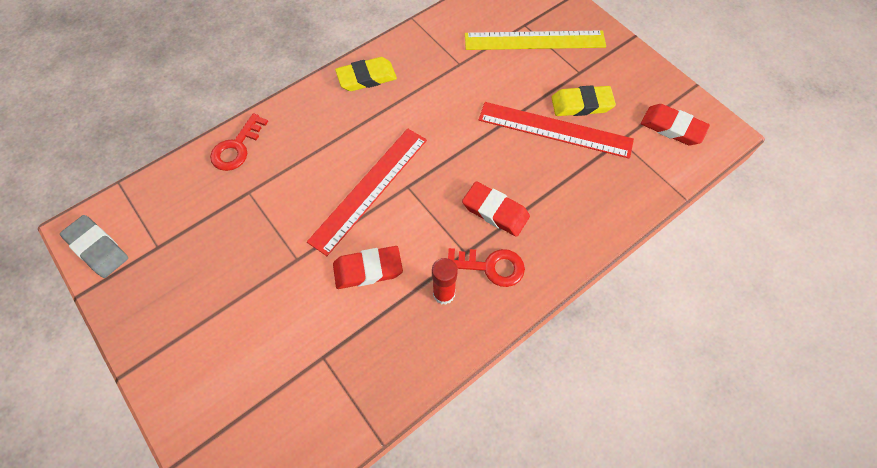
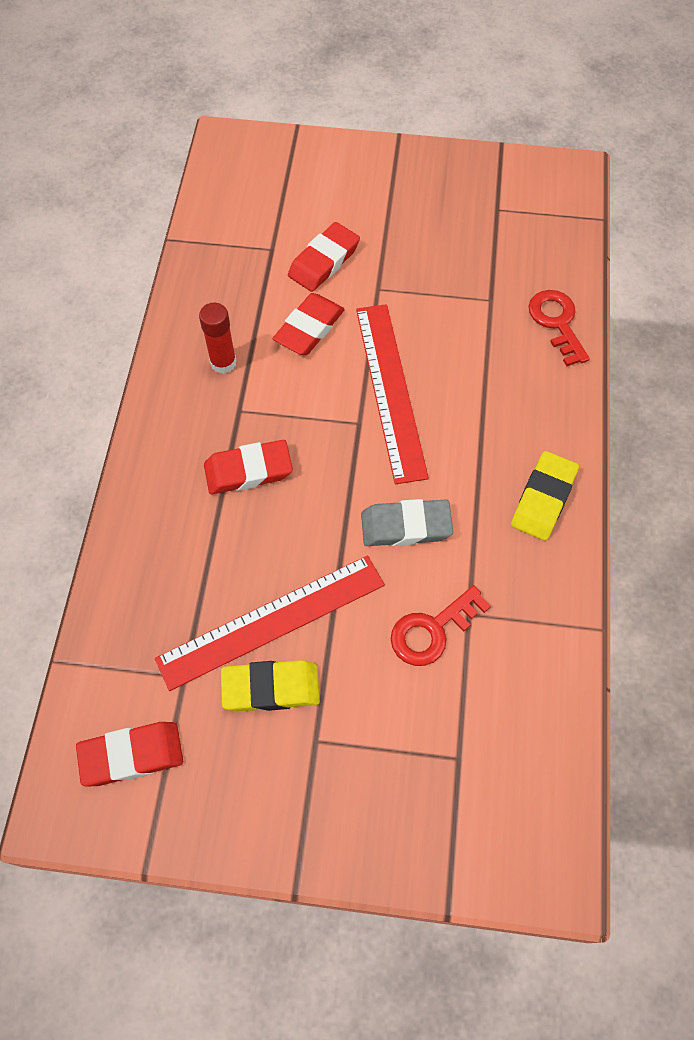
camera: 135 degrees right, 0 degrees up
grey eraser [60,215,128,278] -> grey eraser moved to [361,499,453,546]
red key [448,248,525,287] -> red key moved to [391,585,491,666]
yellow ruler [465,30,606,50] -> none
yellow eraser [551,85,616,116] -> yellow eraser turned 45 degrees clockwise [221,660,320,712]
none -> red eraser [288,222,360,292]

